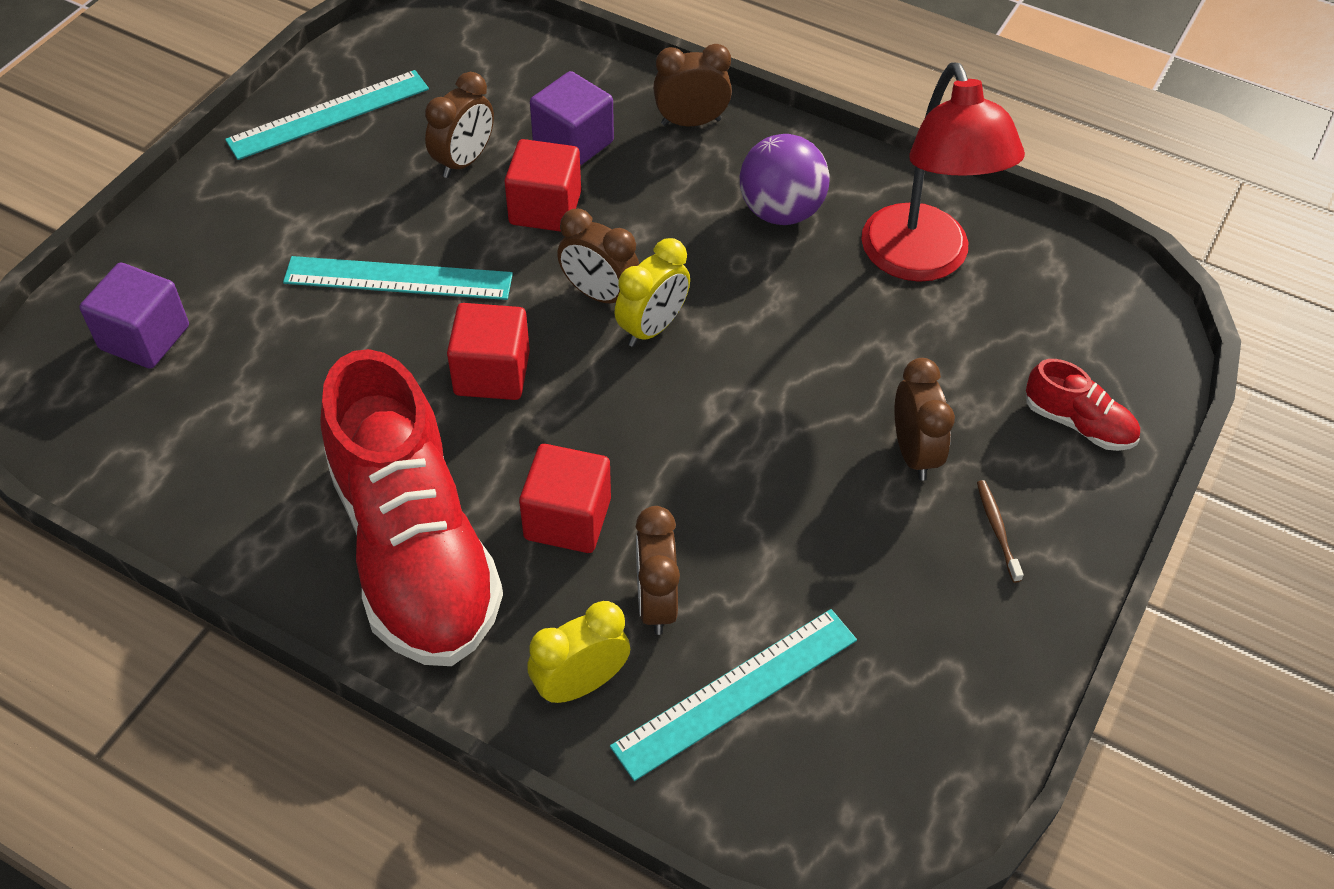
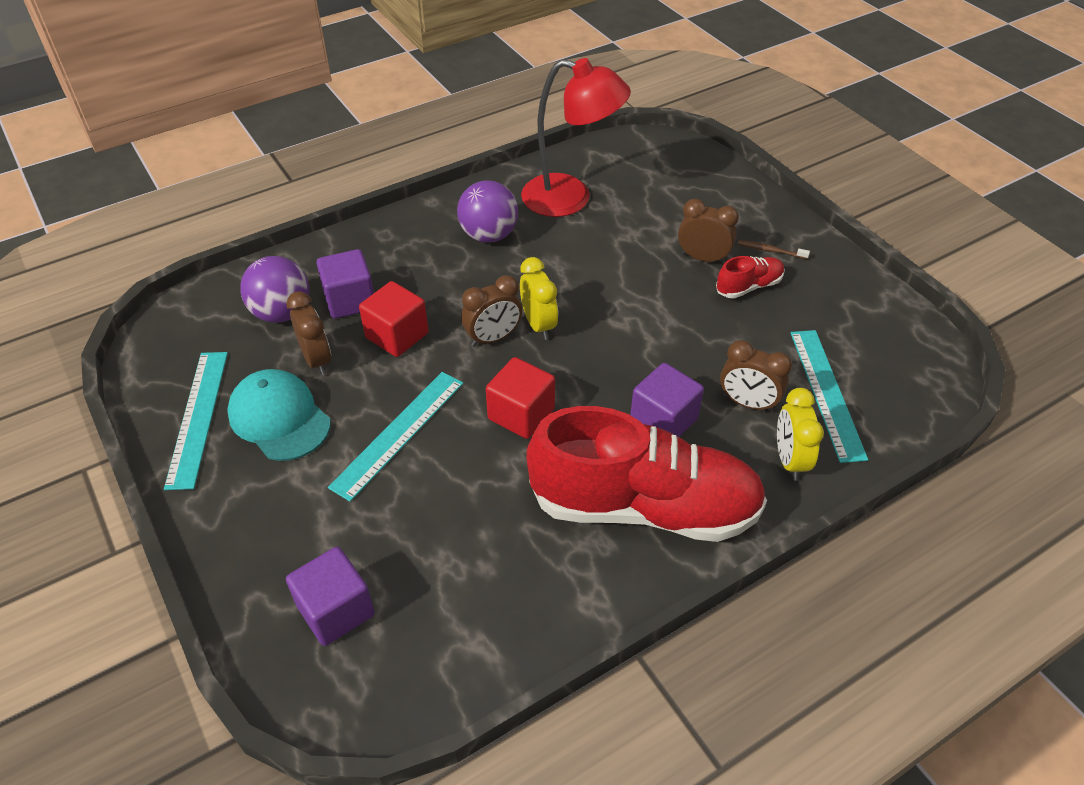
camera: 60 degrees left, 5 degrees down
red cube [519,444,611,553] -> purple cube [630,363,704,437]
brown clock [653,44,732,126] -> none
red shoe [1026,359,1140,451] -> red shoe moved to [716,256,785,298]
none -> turquoise cap [227,369,331,461]
none -> purple ball [240,256,309,323]

